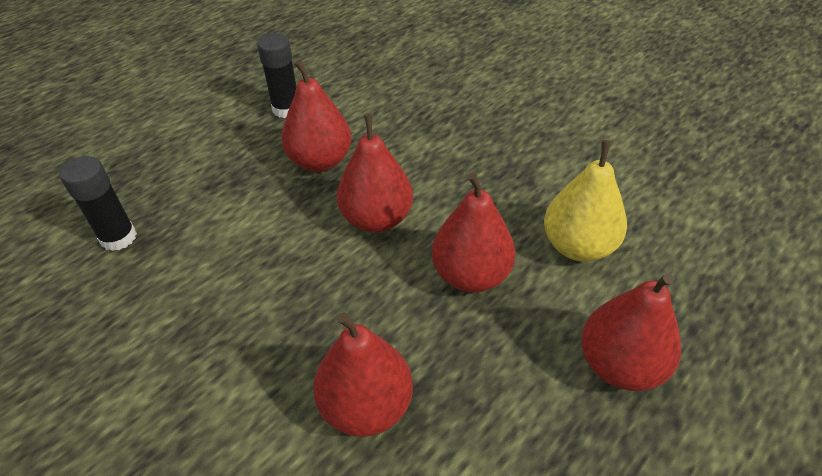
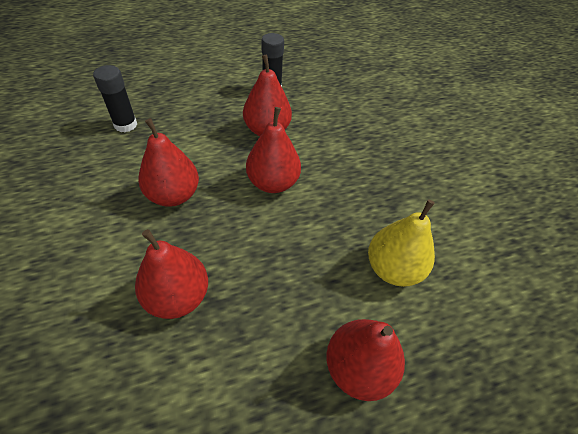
camera: 25 degrees right, 5 degrees up
red pear [432,173,516,293] -> red pear moved to [138,118,199,207]

